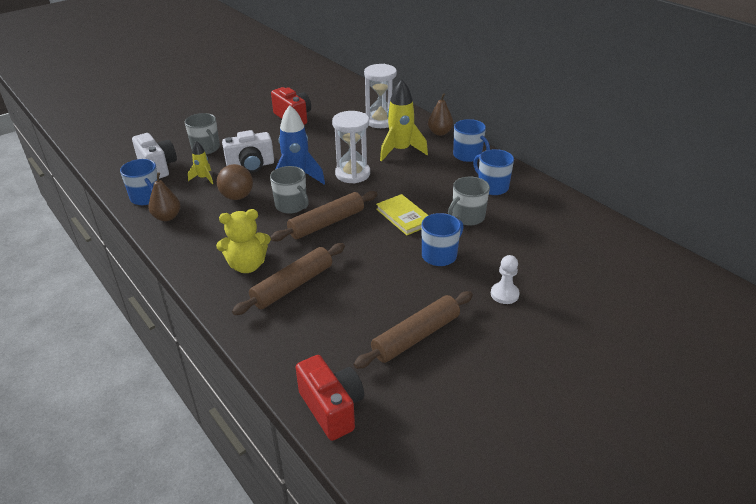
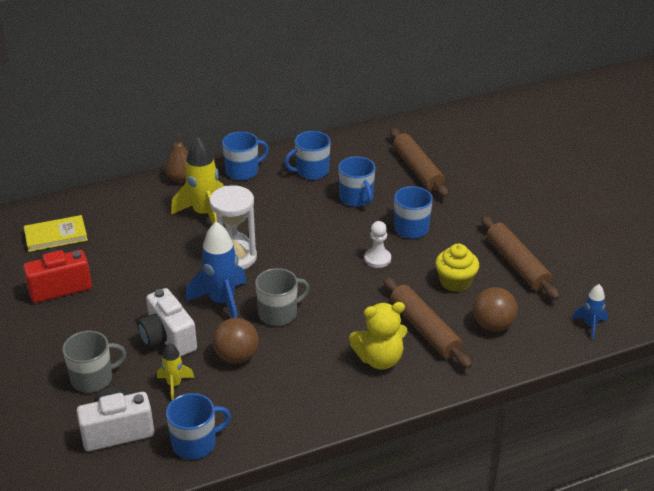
camera: 75 degrees left, 0 degrees up
brown pear [148,172,181,221] -> none
yellow teddy bear [216,209,271,273] -> yellow teddy bear turned 75 degrees clockwise [349,302,408,370]
white camera [222,130,274,173] -> white camera turned 150 degrees clockwise [137,288,197,357]
brown rolling pin [270,191,378,241] -> brown rolling pin moved to [390,128,449,197]
red camera [295,355,364,441] -> blue rocket [572,284,608,340]
white hourglass [364,64,397,128] -> none
yellow book [376,194,429,236] -> yellow book moved to [24,215,88,252]
grey mug [448,177,490,226] -> blue mug [338,156,375,207]
white pawn [491,255,520,304] -> white pawn moved to [364,221,391,268]
none -> yellow cupcake [435,243,479,292]
none -> brown ball [473,287,518,332]

